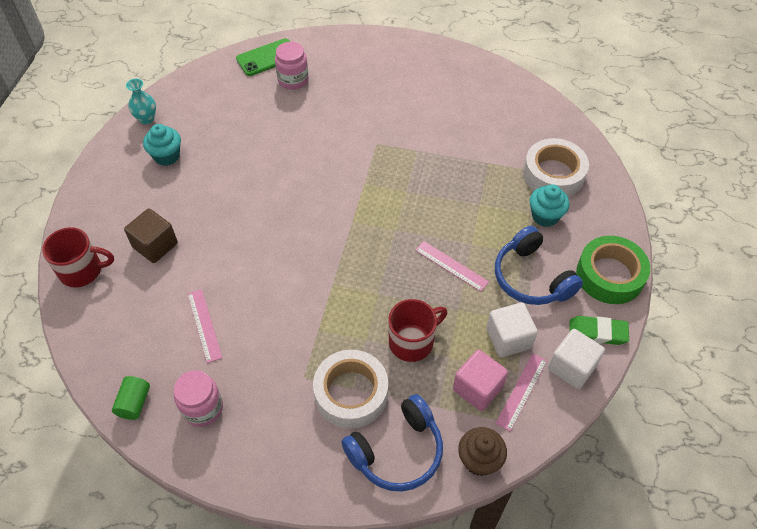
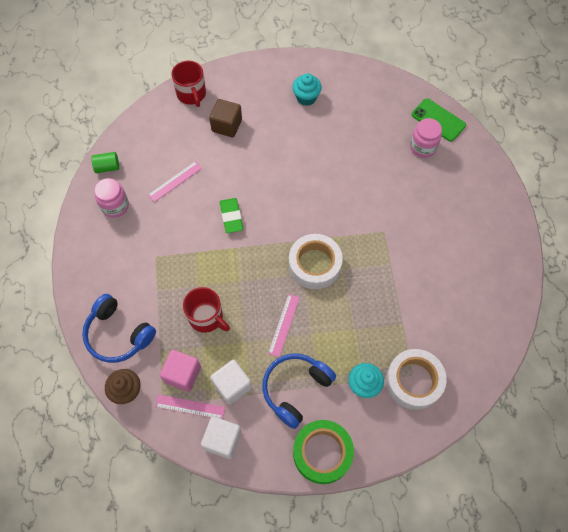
camera: 70 degrees right, 10 degrees up
turquoise vase [126,79,156,124] -> none
white tape [313,350,388,429] -> white tape moved to [289,234,343,289]
green eraser [570,316,629,345] -> green eraser moved to [220,198,243,233]

